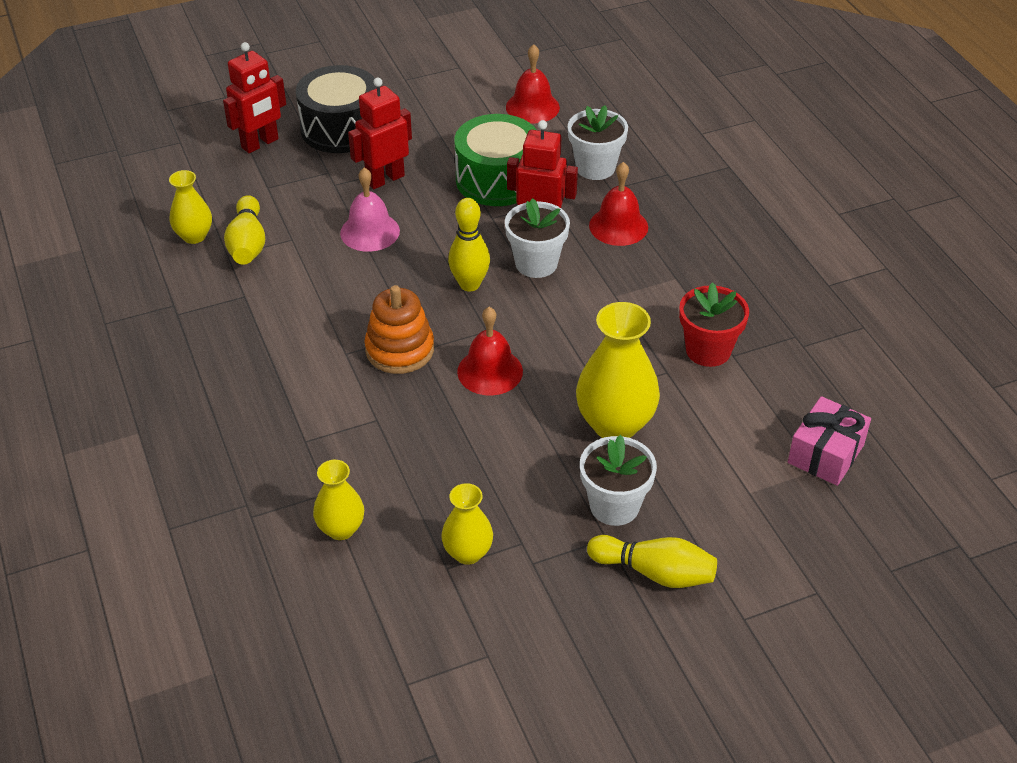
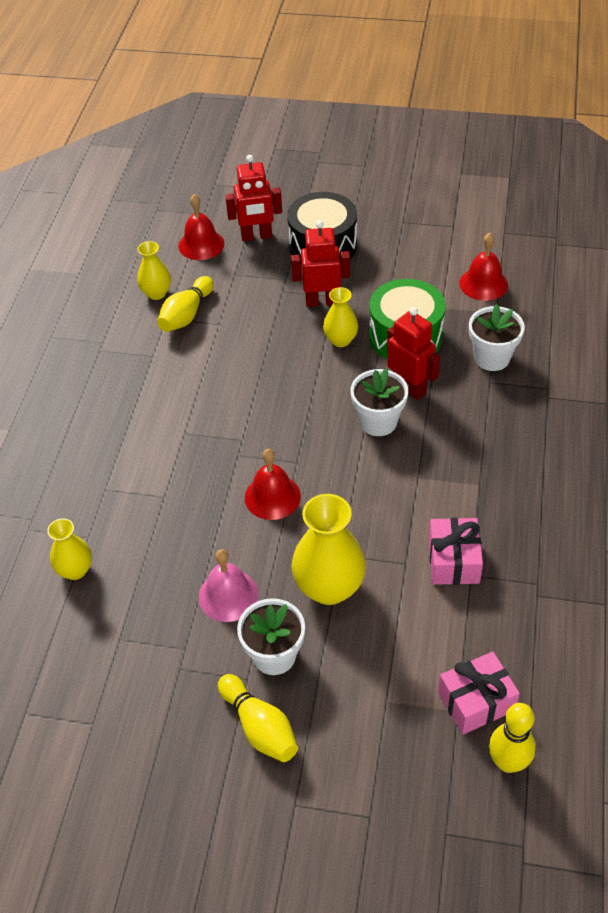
camera: 35 degrees right, 5 degrees up
pink bell [340,168,400,252] -> pink bell moved to [199,549,259,622]
orange stacking toy [365,285,434,374] -> none
yellow vase [441,483,493,565] -> yellow vase moved to [323,287,358,347]
yellow bowling pin [448,198,490,291] -> yellow bowling pin moved to [489,703,536,773]
red bell [589,162,648,246] -> red bell moved to [178,194,224,260]
red flower pot [679,282,749,367] -> pink gift [429,518,483,585]

